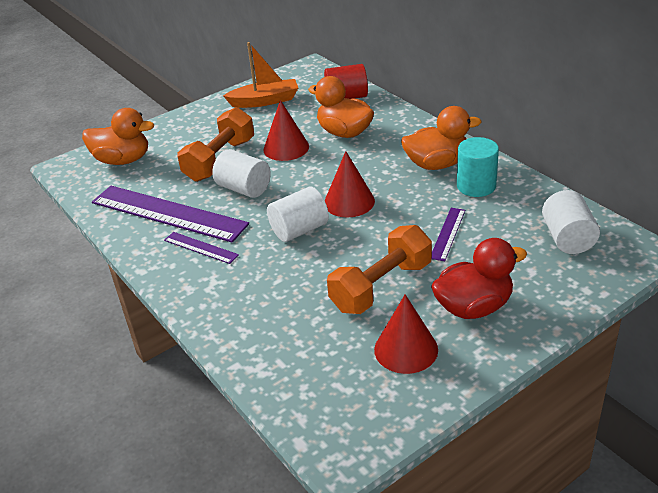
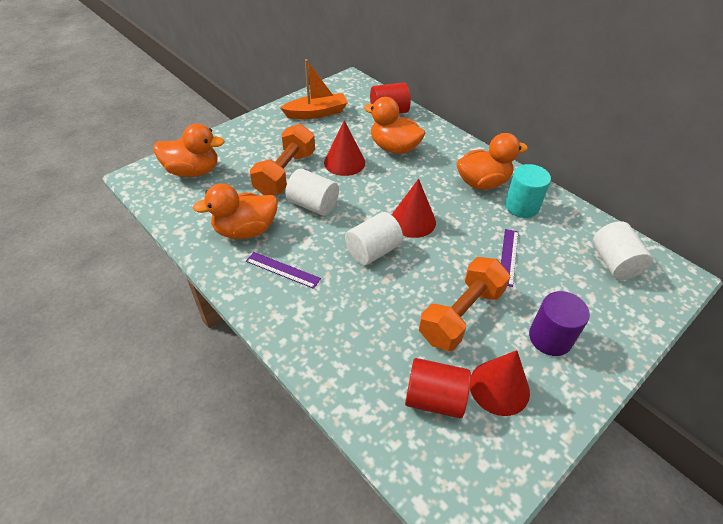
camera: 10 degrees left, 10 degrees up
purple ruler [92,186,249,242] -> orange duck [193,183,278,239]
red duck [431,238,527,319] -> purple cylinder [529,291,590,356]
none -> red cylinder [405,358,471,418]

